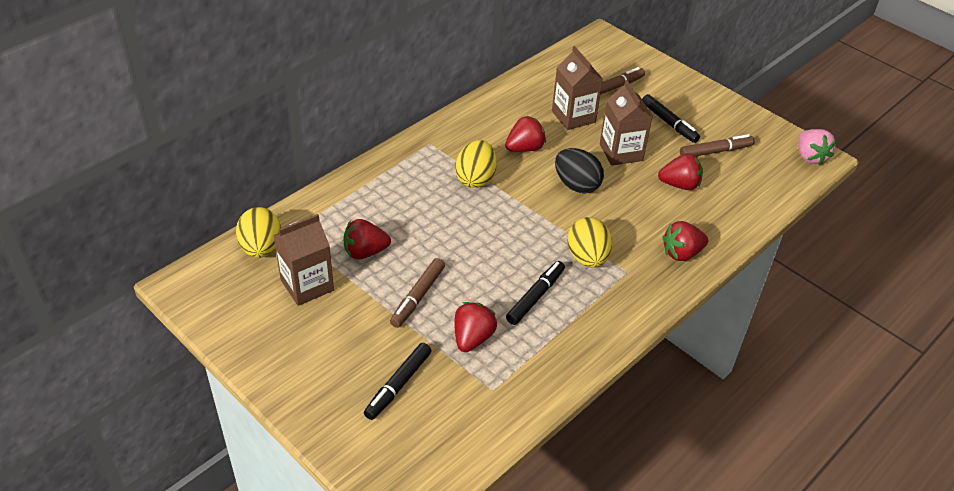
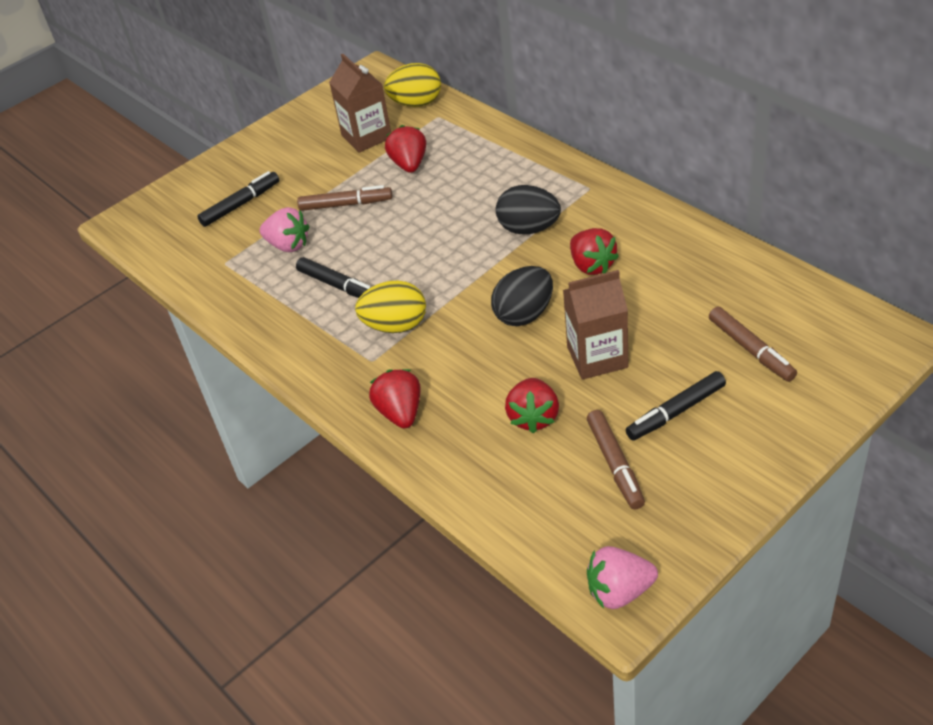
camera: 100 degrees right, 0 degrees up
black marker [364,343,431,420] -> black marker turned 105 degrees clockwise [197,171,279,227]
brown marker [390,258,445,328] -> brown marker turned 150 degrees clockwise [297,185,392,211]
red strawberry [454,302,497,352] -> pink strawberry [260,207,309,252]
yellow egg [455,140,497,188] -> black egg [496,185,561,234]
brown carton [552,46,603,130] -> none

